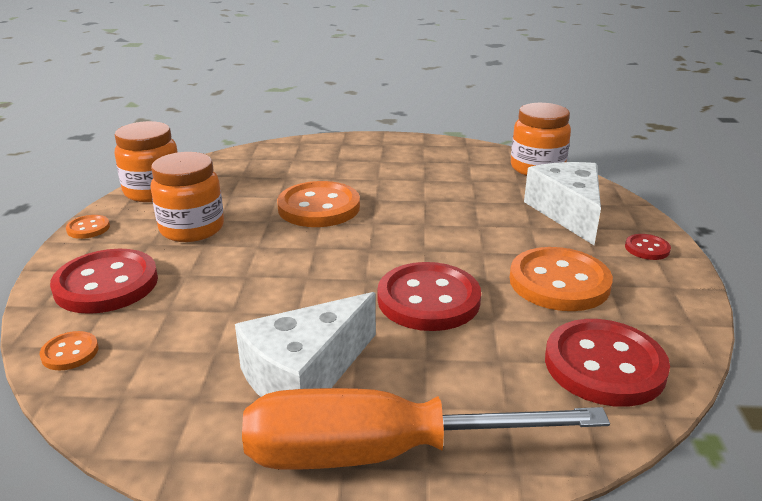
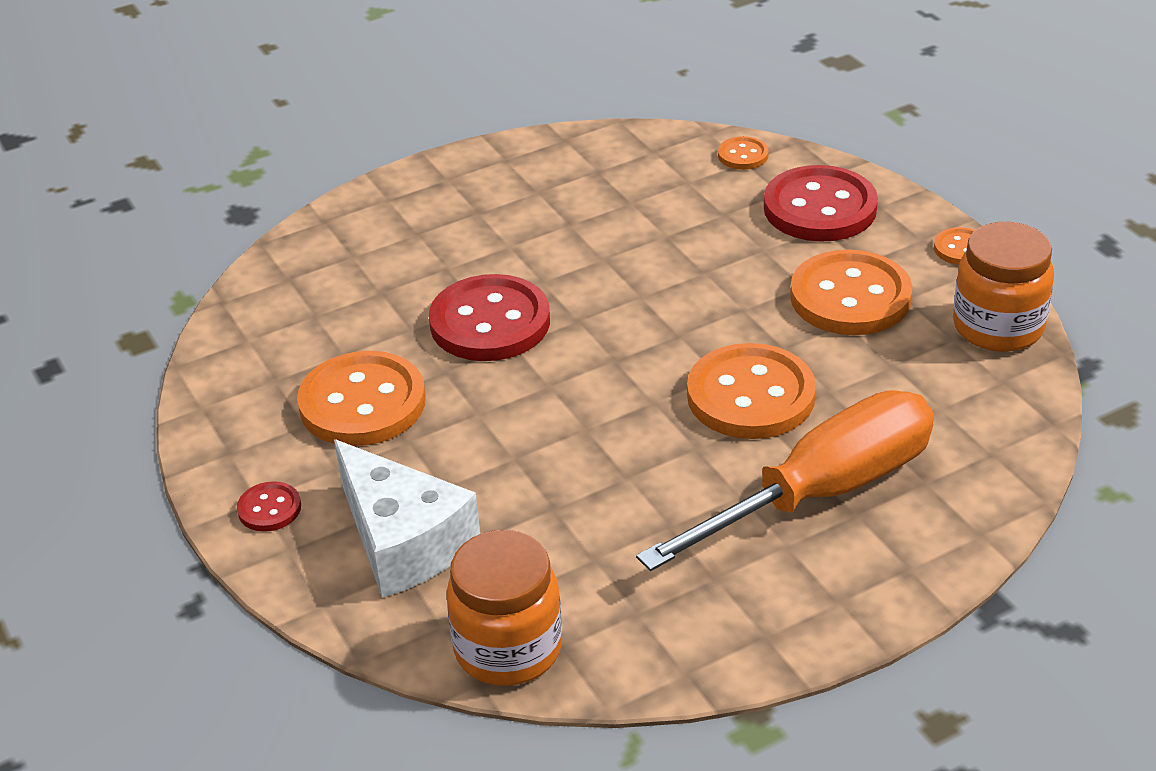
camera: 150 degrees right, 10 degrees up
orange jar [150,152,224,242] -> orange button [790,250,912,335]
white cheese [235,292,376,397] -> none
orange screwdriver [242,388,610,470] -> orange screwdriver moved to [636,390,934,571]
red button [545,319,670,407] -> none

